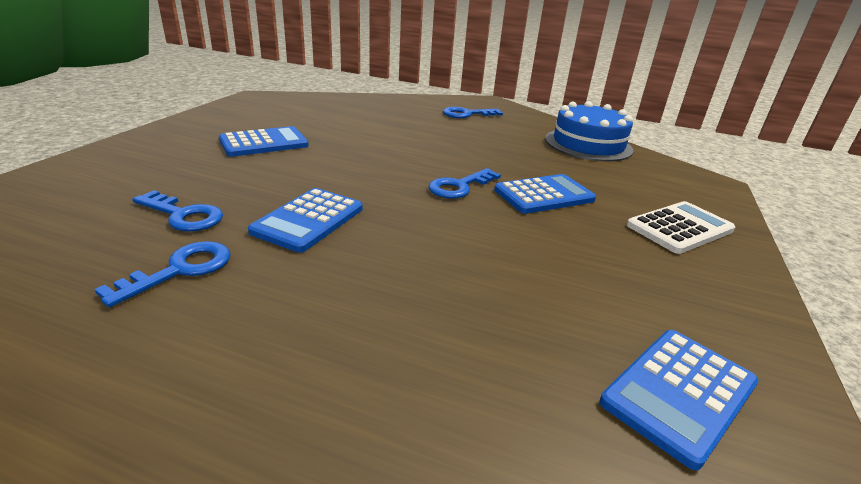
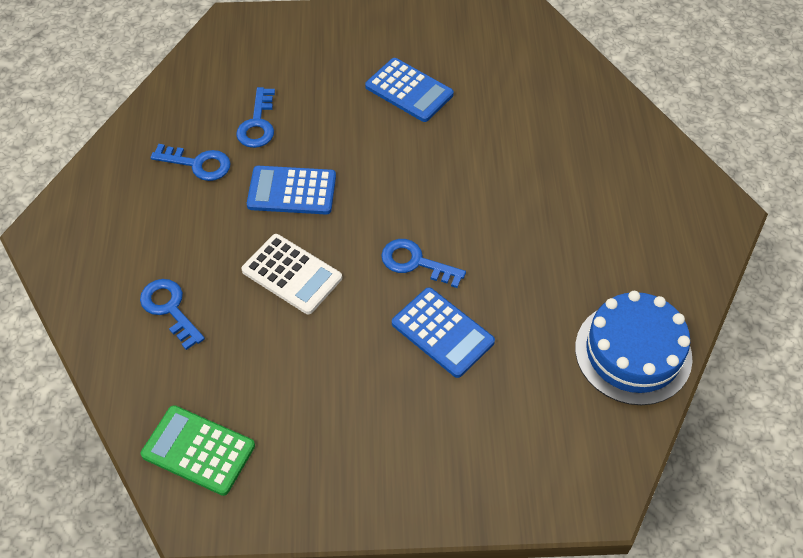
camera: 70 degrees right, 25 degrees up
blue key [443,107,503,118] -> blue key moved to [140,279,205,350]
blue calculator [599,330,759,470] -> green calculator [141,405,255,496]
white calculator [627,201,735,254] -> white calculator moved to [242,234,342,314]

